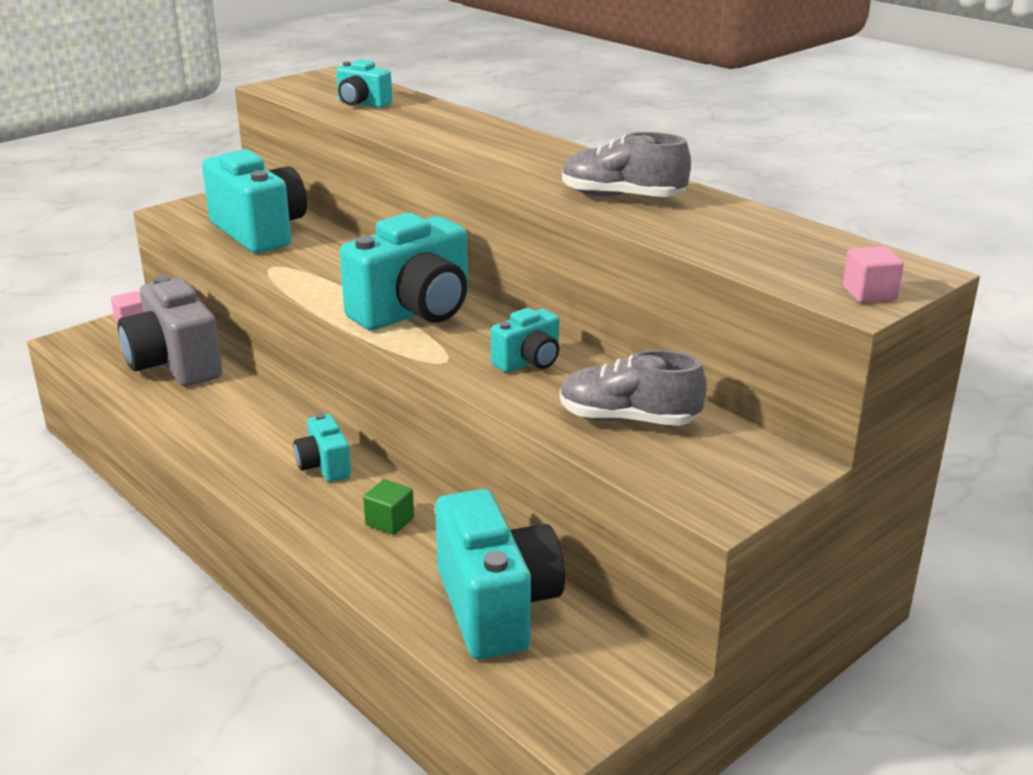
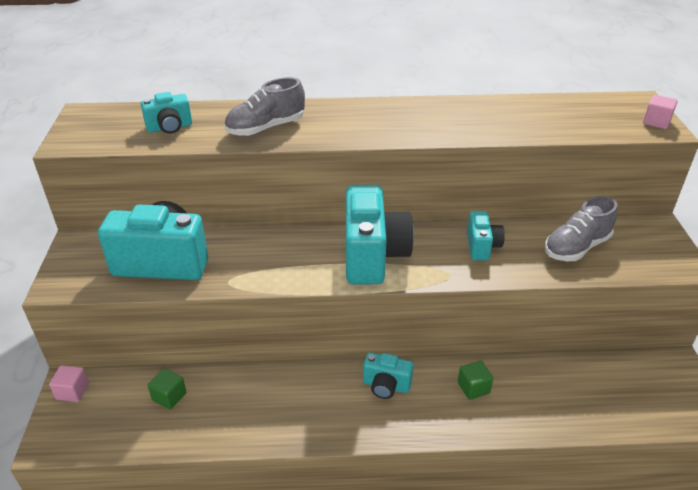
camera: 50 degrees left, 10 degrees up
grey camera [118,275,222,386] -> green cube [148,368,186,410]
turquoise camera [435,489,565,659] -> none
grey shoe [562,132,691,197] -> grey shoe moved to [225,77,305,136]

